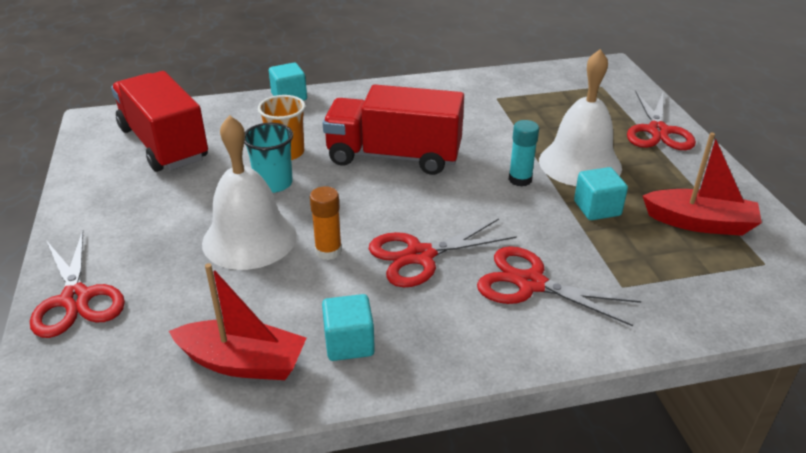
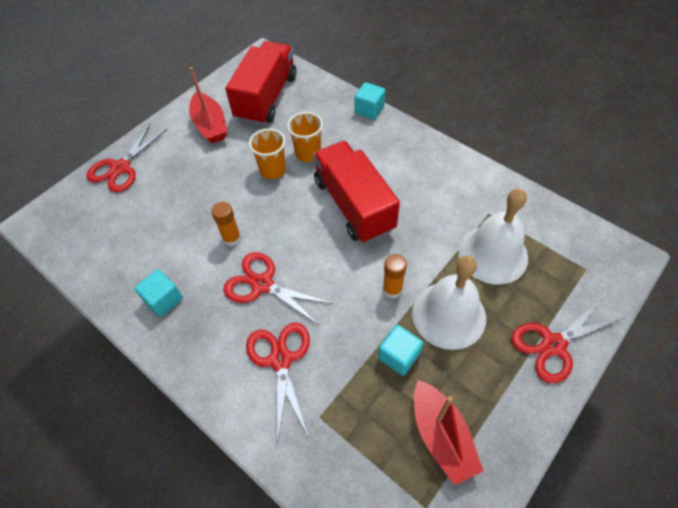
camera: 55 degrees right, 20 degrees up
red boat [169,263,306,380] -> red boat moved to [189,67,227,143]
white bell [202,115,297,270] -> white bell moved to [458,188,528,285]
turquoise cup [244,123,293,193] -> orange cup [249,128,286,179]
turquoise glue stick [509,120,539,187] -> orange glue stick [383,254,407,298]

